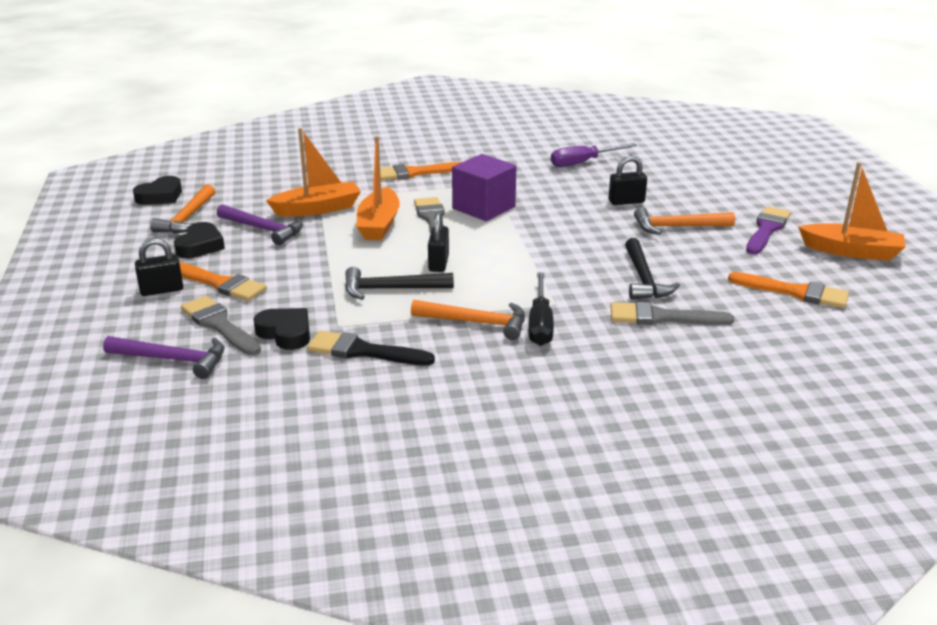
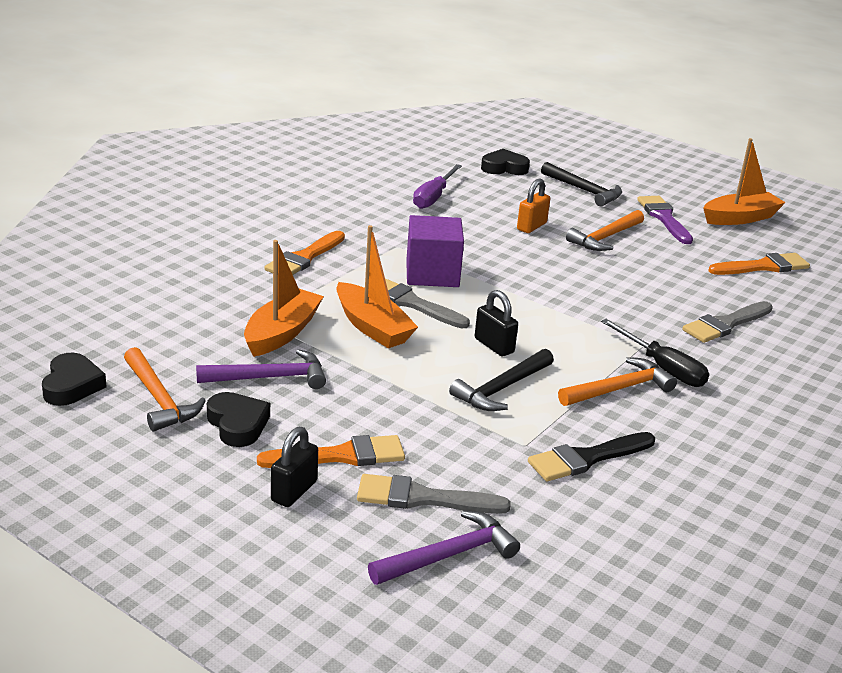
camera: 45 degrees left, 0 degrees up
black heart [254,308,310,350] -> black heart moved to [481,149,530,175]
black padlock [609,156,647,205] -> orange padlock [517,179,550,233]
black hammer [625,238,680,300] -> black hammer moved to [541,162,622,206]

